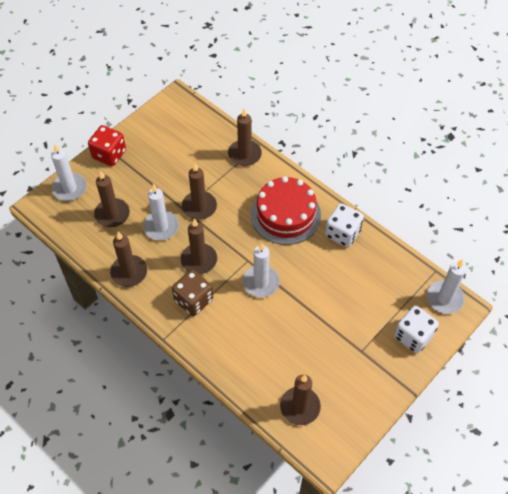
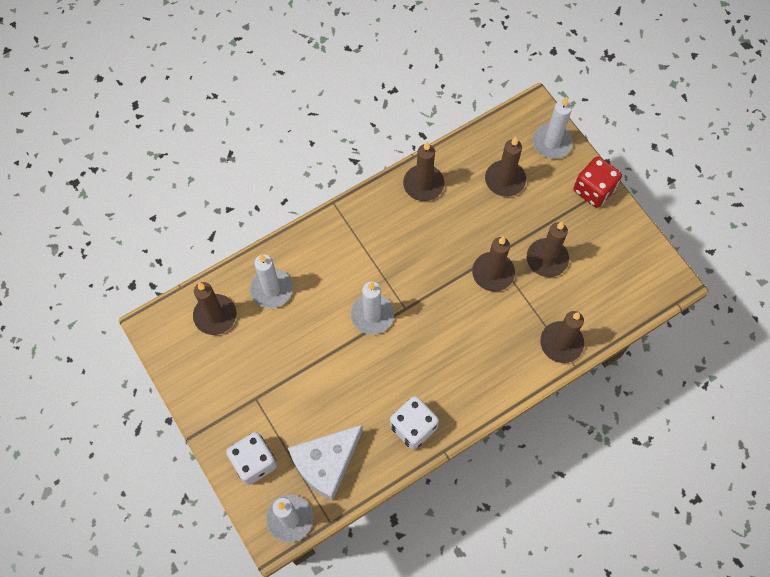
camera: 105 degrees right, 10 degrees up
white candle [143,184,179,240] -> white candle moved to [250,254,293,308]
brown dice [172,270,213,316] -> none
brown candle [181,219,217,274] -> brown candle moved to [527,222,569,277]
red cake [251,176,321,245] -> none
none -> white cheese [288,425,363,501]

